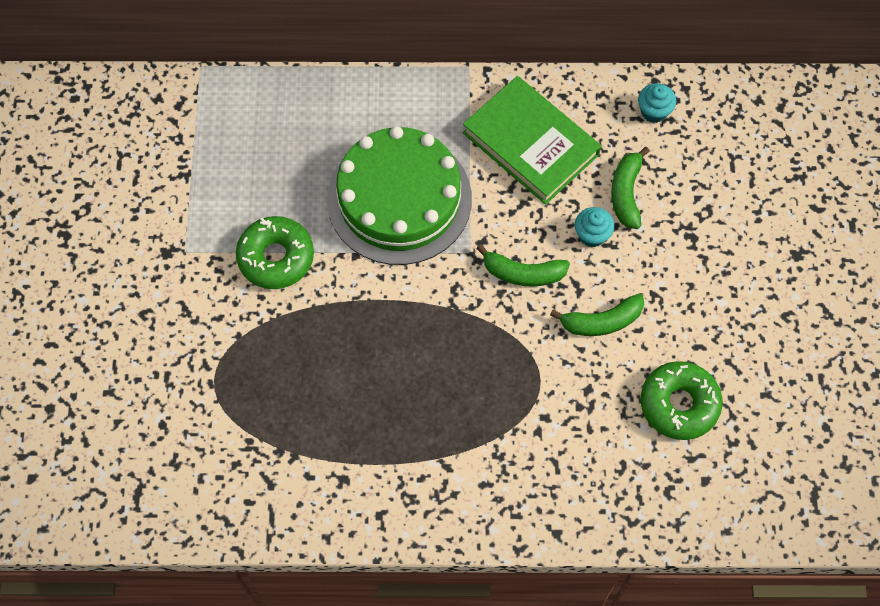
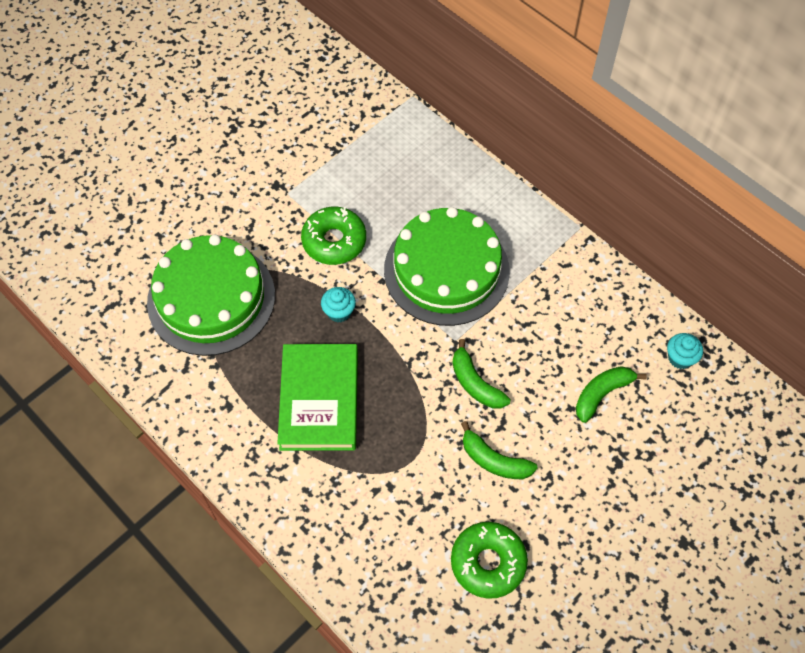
camera: 45 degrees right, 5 degrees down
green book [463,76,601,205] -> green book moved to [277,344,358,451]
turquoise cupcake [575,207,614,247] -> turquoise cupcake moved to [321,287,356,322]
none -> green cake [147,235,275,356]

